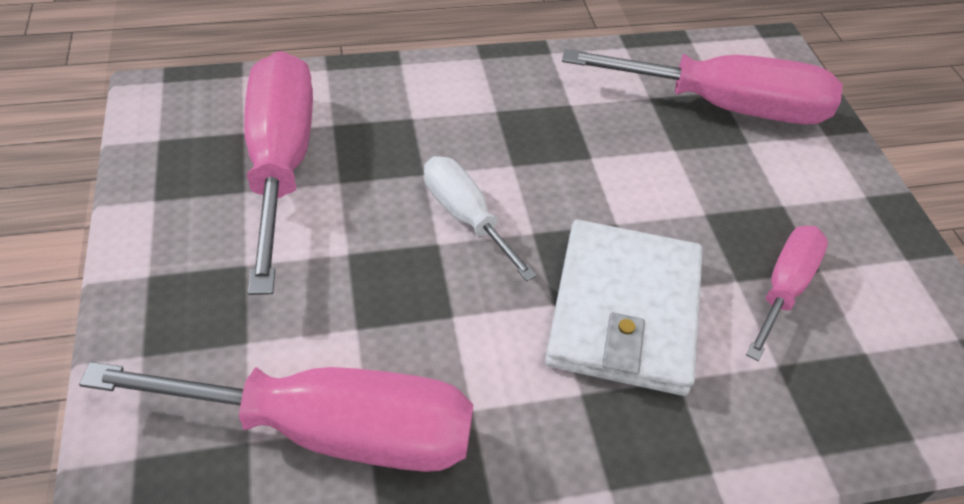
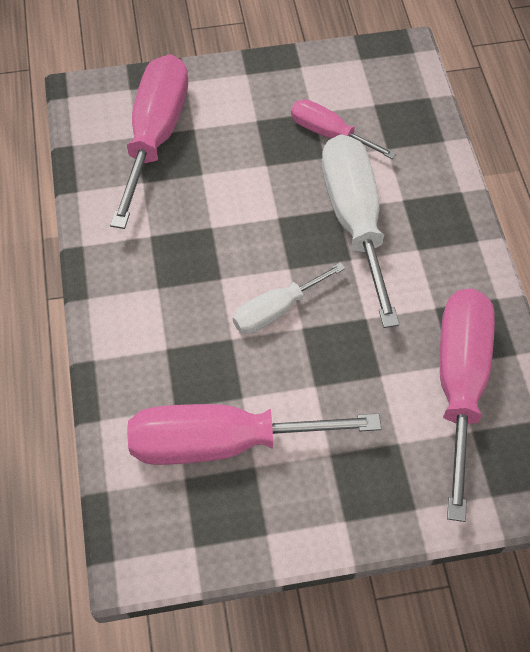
camera: 85 degrees left, 10 degrees up
white wallet [545,220,703,396] -> white screwdriver [322,134,400,328]

